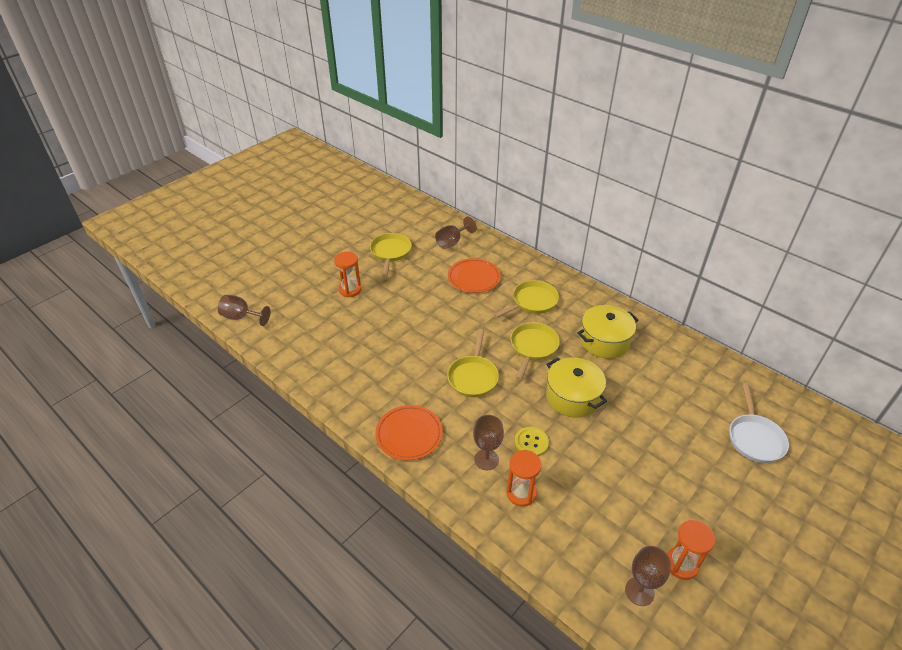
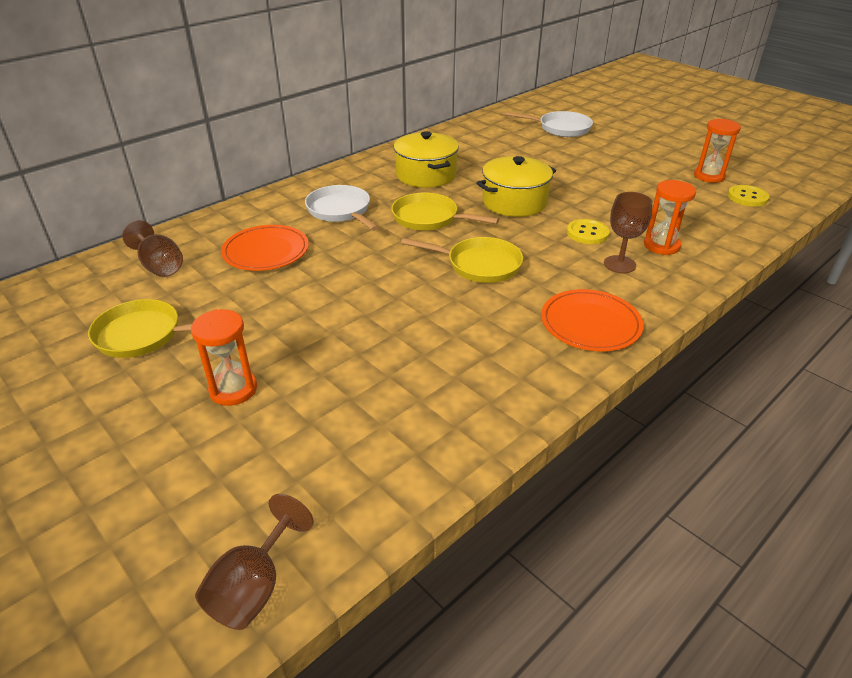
camera: 85 degrees left, 5 degrees down
yellow pan [493,280,559,318] -> white pan [305,185,379,231]
brown goblet [625,546,671,606] -> yellow button [728,185,769,207]

